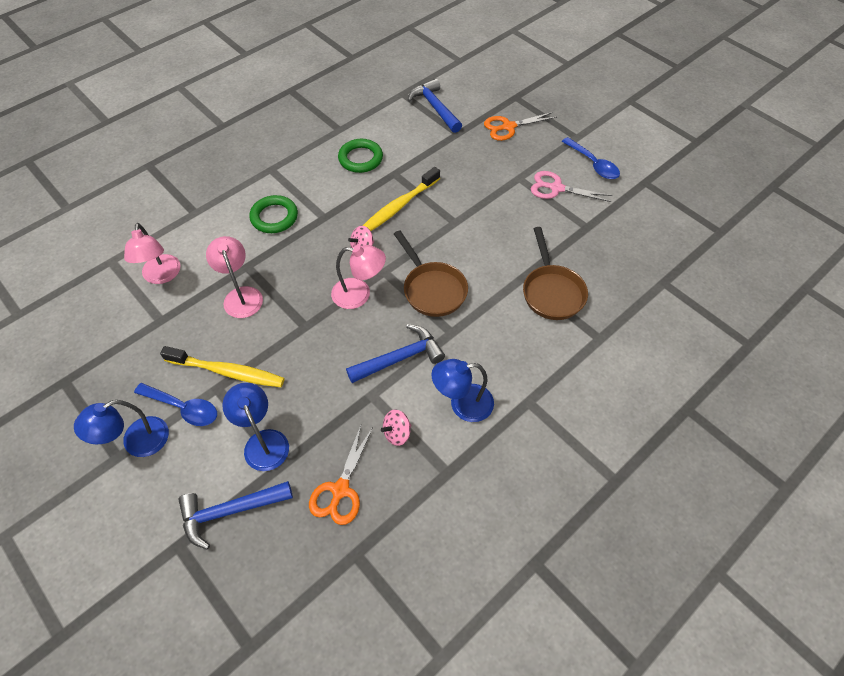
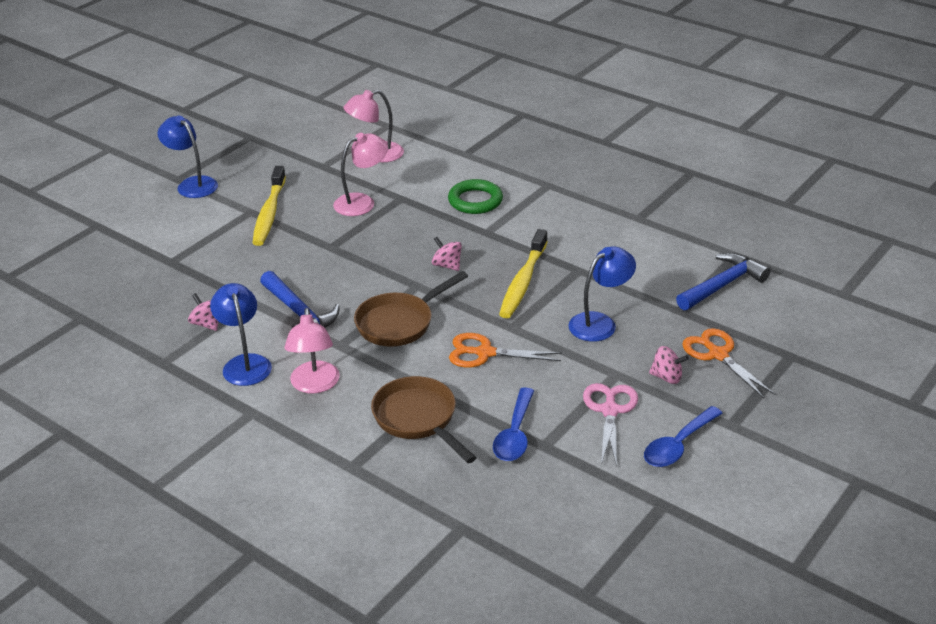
camera: 80 degrees right, 20 degrees down
blue spoon [134,383,217,426] -> blue spoon moved to [493,387,534,461]
blue hammer [178,481,293,549] -> none
blue lamp [222,383,289,471] -> blue lamp moved to [569,246,636,342]
orange scissors [309,425,373,525] -> orange scissors moved to [449,333,562,368]
pink lamp [331,245,386,309] -> pink lamp moved to [285,308,340,393]
green ring [338,139,383,173] -> none
yellow toothbrush [363,167,440,231] -> yellow toothbrush turned 105 degrees counterclockwise [499,229,548,318]
brown pan [523,227,588,320] -> brown pan turned 75 degrees clockwise [371,376,477,463]
none -> pink spinning top [649,346,689,384]

